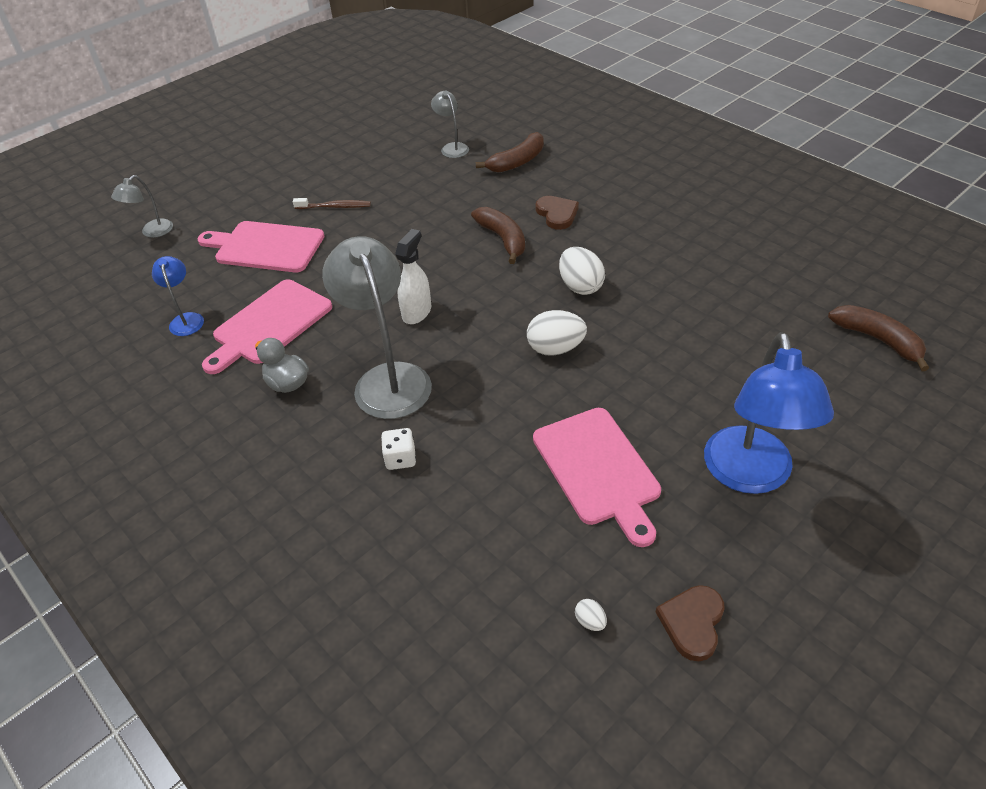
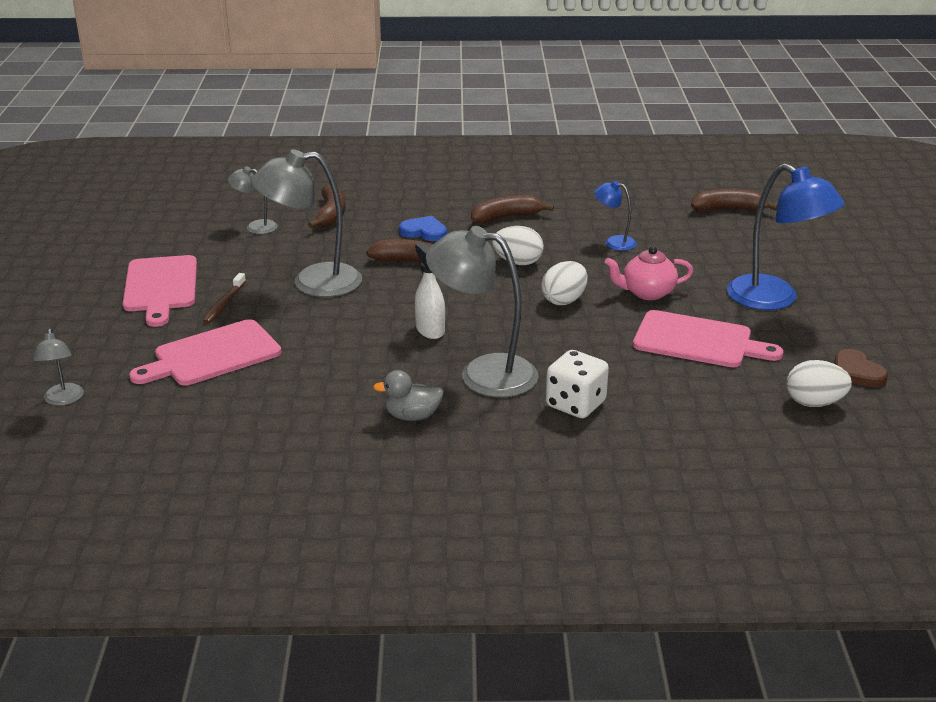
camera: 50 degrees left, 15 degrees down
blue lamp [152,256,204,336] -> blue lamp moved to [594,181,637,251]
pink cutting board [202,279,332,374] -> pink cutting board moved to [123,255,197,327]
brown toothbrush [293,198,371,209] -> brown toothbrush turned 150 degrees clockwise [203,273,246,324]
white dice [381,428,416,470] -> white dice [546,350,609,418], size x1.68
brown heart [535,196,579,230] -> blue heart [399,216,447,241]
white egg [575,599,607,631] -> white egg [787,360,852,407], size x2.16
none -> grey lamp [251,150,362,297]
none -> brown banana [471,195,554,223]
none -> pink teapot [605,246,693,300]

